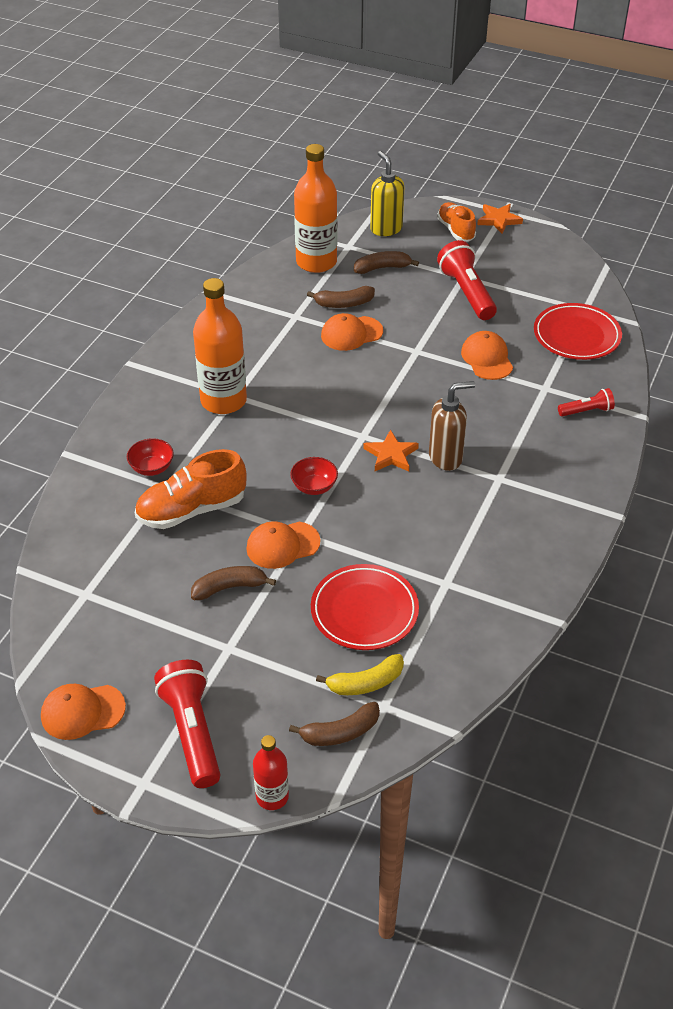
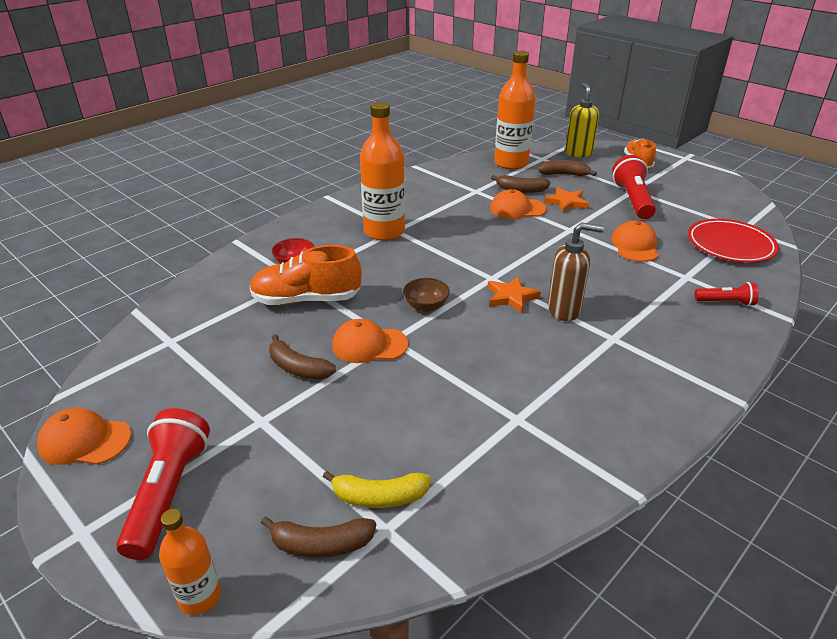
camera: 20 degrees right, 10 degrees down
brown banana [191,566,276,600] -> brown banana turned 150 degrees counterclockwise [269,334,336,380]
red bottle [253,735,289,810] -> orange bottle [159,509,221,615]
red bowl [290,457,338,495] -> brown bowl [403,278,450,312]
red plate [311,564,419,650] -> none
orange star [477,204,523,234] -> orange star moved to [544,187,589,213]

